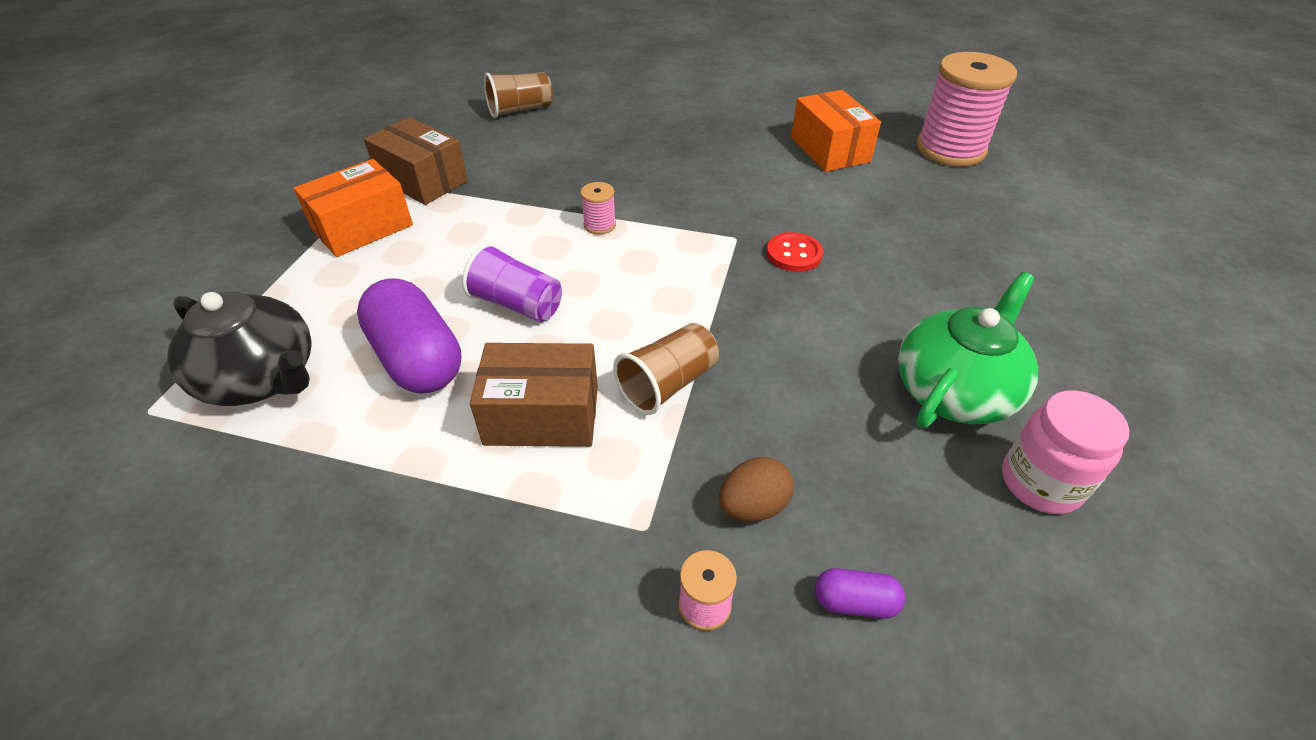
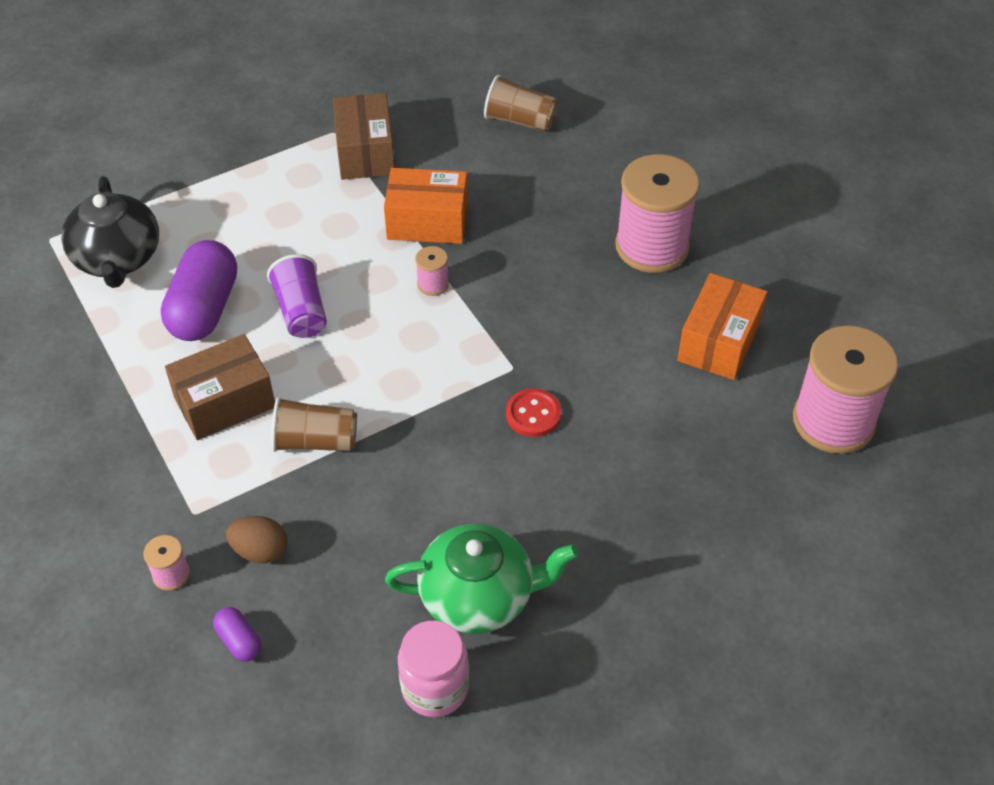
camera: 45 degrees right, 5 degrees up
orange box [294,159,413,257] -> orange box moved to [384,168,468,244]
brown box [470,343,598,447] -> brown box turned 75 degrees counterclockwise [165,334,275,440]
none -> pink spool [615,154,700,273]

